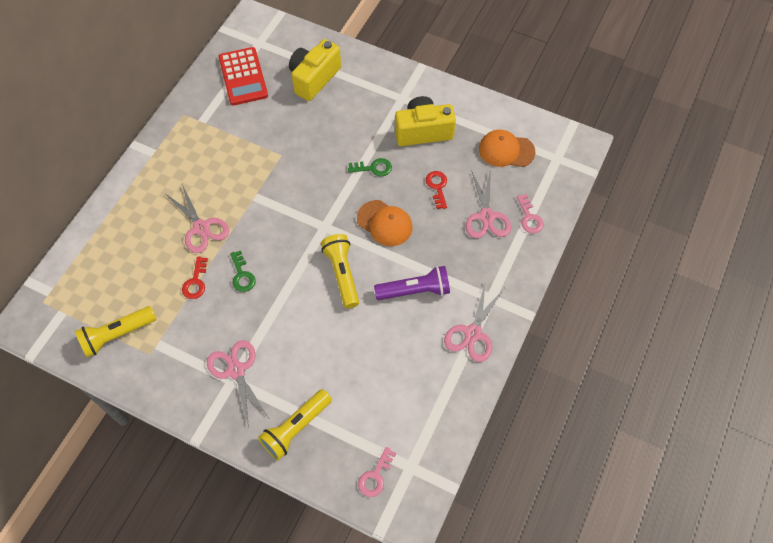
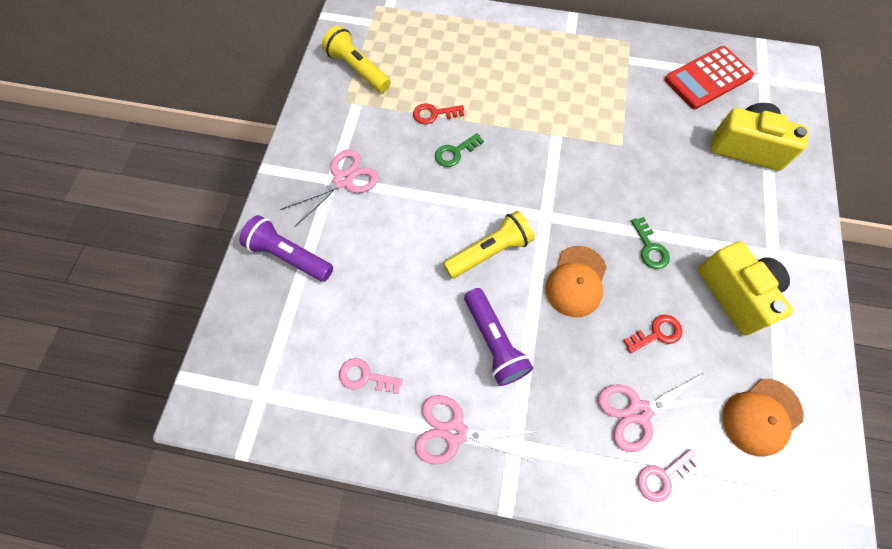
camera: 75 degrees right, 5 degrees up
pink scissors [166,184,229,253] -> none
yellow flashlight [258,389,332,460] -> purple flashlight [239,215,333,282]
pink key [358,447,396,497] -> pink key moved to [339,358,403,394]
orange cap [479,130,536,167] -> orange cap turned 120 degrees counterclockwise [722,379,804,457]

